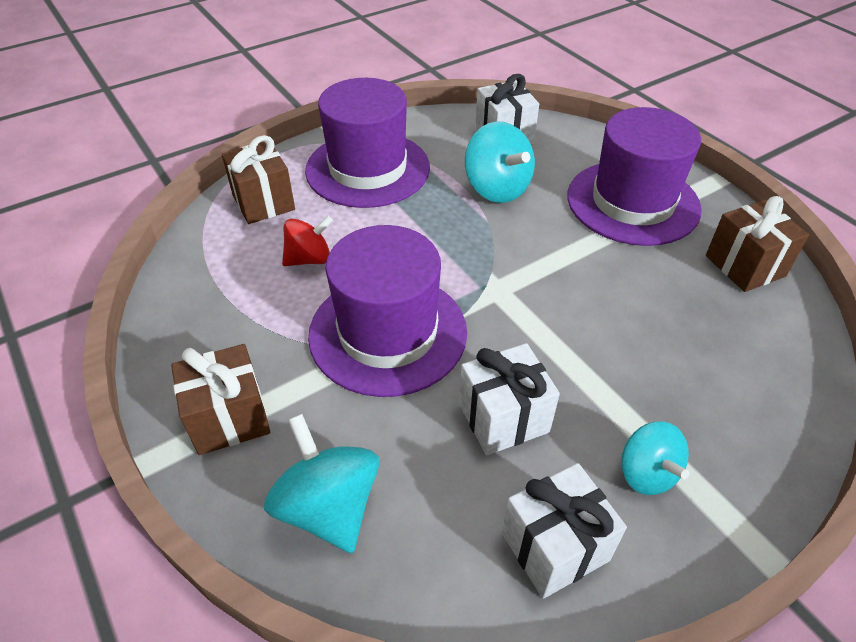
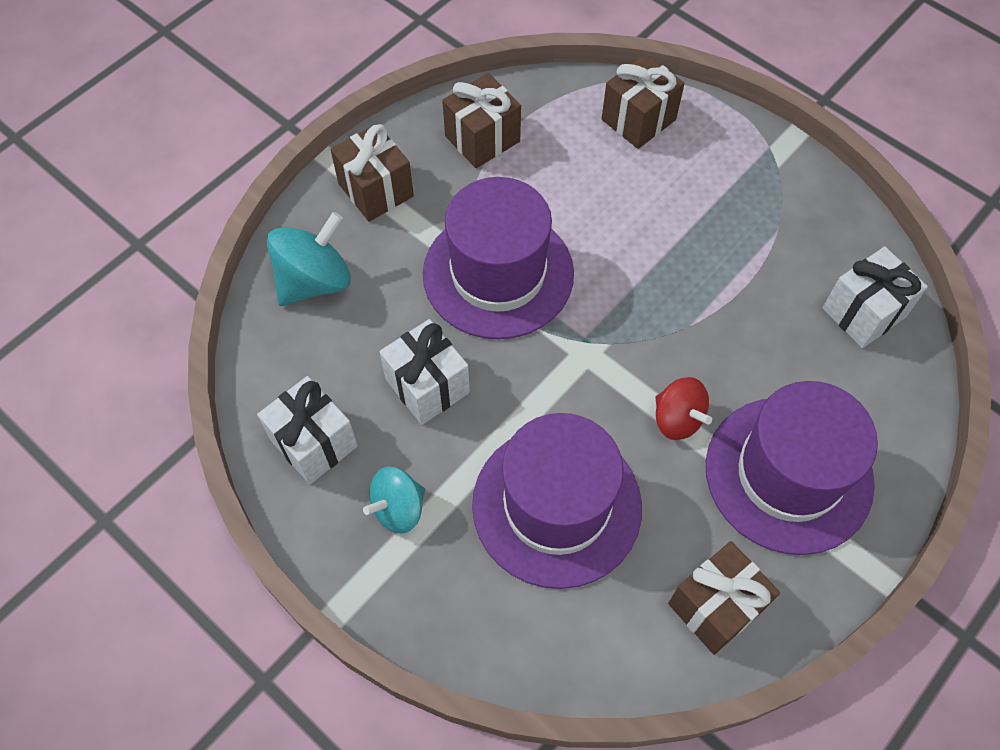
camera: 75 degrees right, 15 degrees up
red spinning top [282,216,333,266] -> red spinning top moved to [655,377,712,440]
purple hat [305,78,430,208] -> purple hat moved to [472,413,642,589]
turquoise spinning top [465,121,535,203] -> none
none -> brown gift [442,73,521,168]

